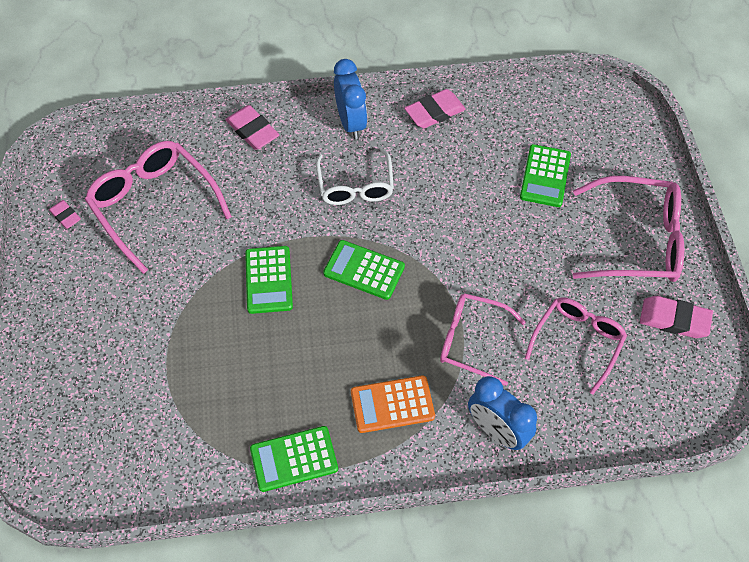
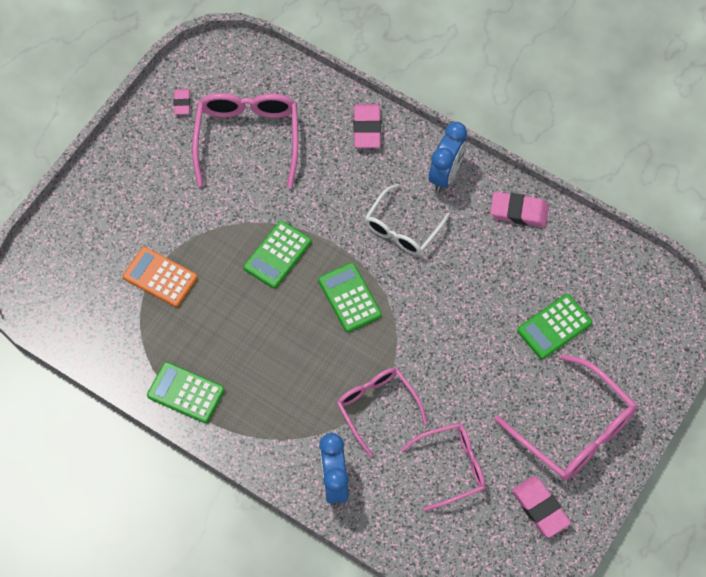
camera: 40 degrees right, 5 degrees up
orange calculator [351,375,435,433] -> orange calculator moved to [123,247,198,307]

